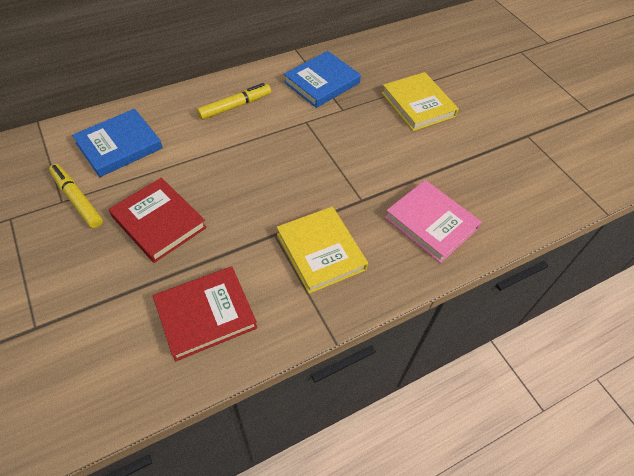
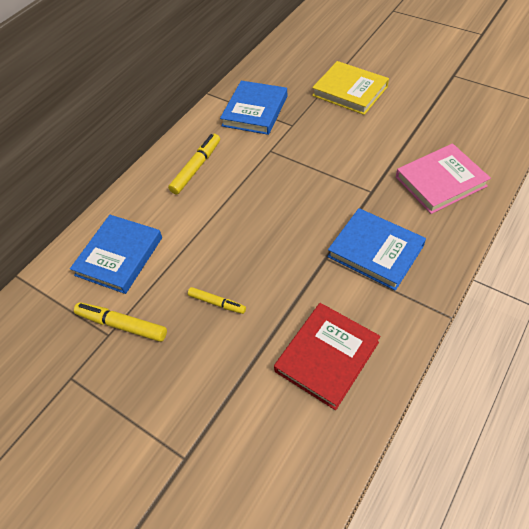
camera: 20 degrees left, 0 degrees up
red book [109,178,207,263] -> yellow marker [188,287,246,314]
yellow book [277,207,368,294] -> blue book [328,208,426,291]
pink book [385,180,482,263] -> pink book turned 45 degrees counterclockwise [396,143,491,214]

